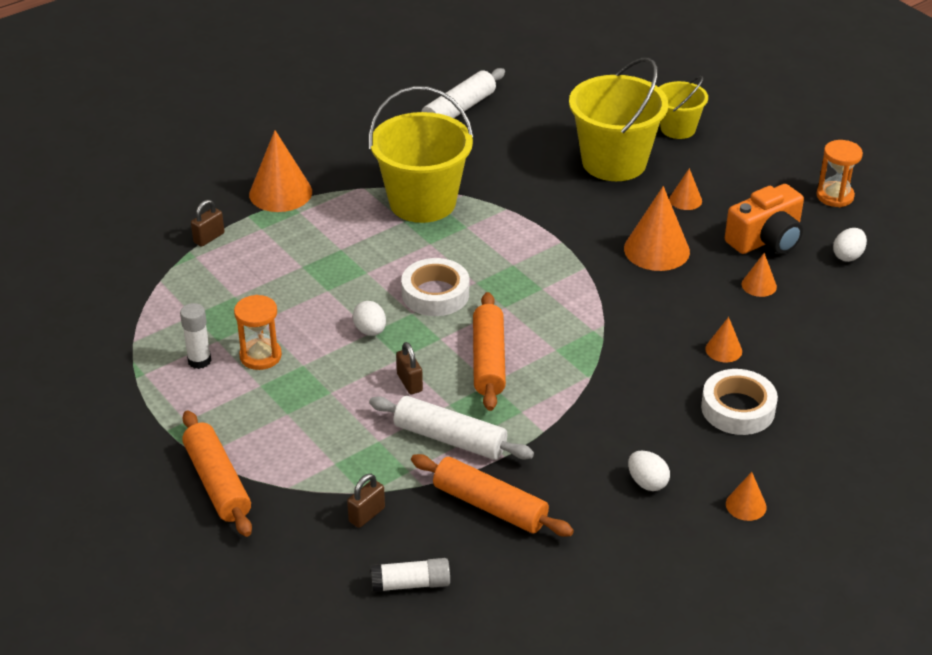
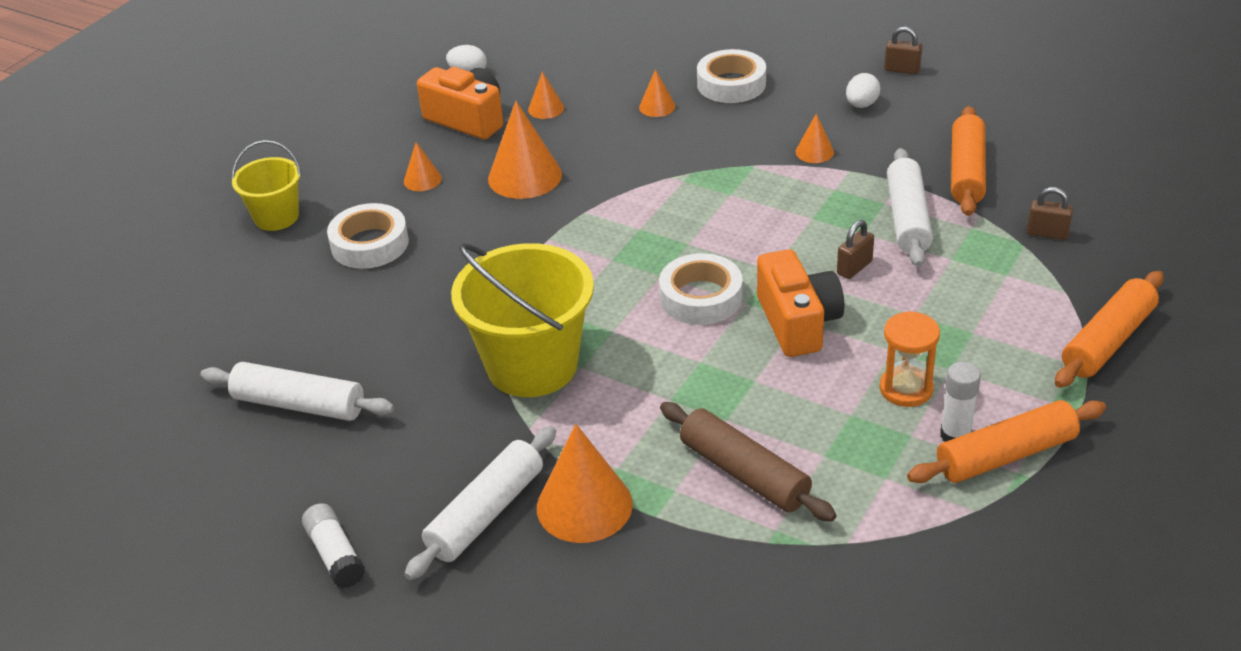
camera: 110 degrees left, 0 degrees up
brown padlock [191,200,224,247] -> brown padlock moved to [885,27,922,74]
white egg [353,301,386,336] -> orange camera [757,249,844,357]
white glue stick [371,558,450,592] -> white glue stick moved to [302,503,365,588]
orange rolling pin [473,292,506,411] -> orange rolling pin moved to [907,400,1106,483]
yellow bucket [569,58,669,181] -> white tape [327,203,409,269]
orange cone [726,472,767,521] -> orange cone moved to [796,113,834,163]
orange hourglass [816,140,863,207] -> none
none -> white rolling pin [404,426,556,580]
none -> brown rolling pin [660,402,837,522]

